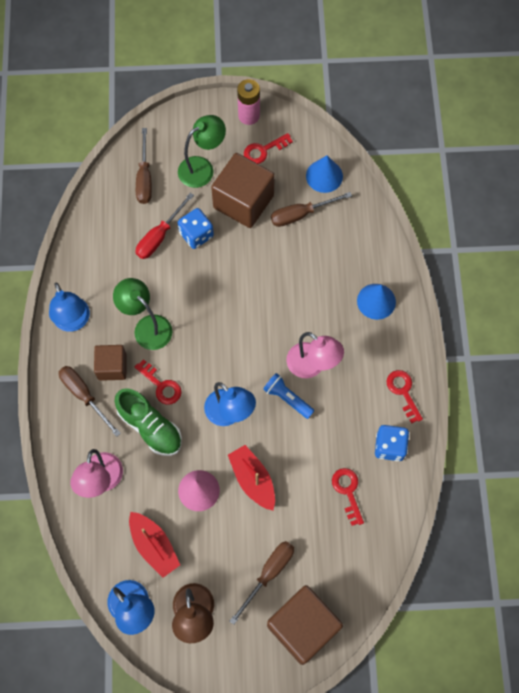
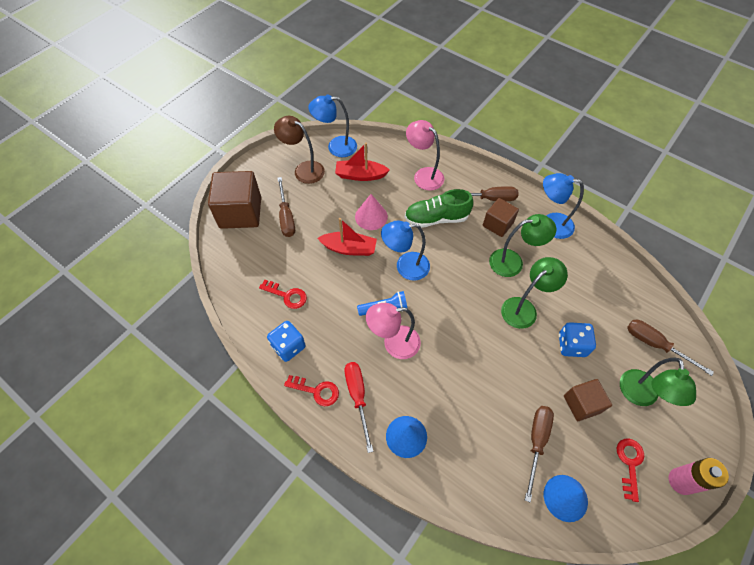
camera: 130 degrees right, 10 degrees down
red screwdriver [135,193,194,259] -> red screwdriver moved to [344,362,373,453]
red key [135,359,182,405] -> none
brown cube [211,153,275,228] -> brown cube [564,379,612,421], size x0.58
none -> green lamp [501,257,568,329]

